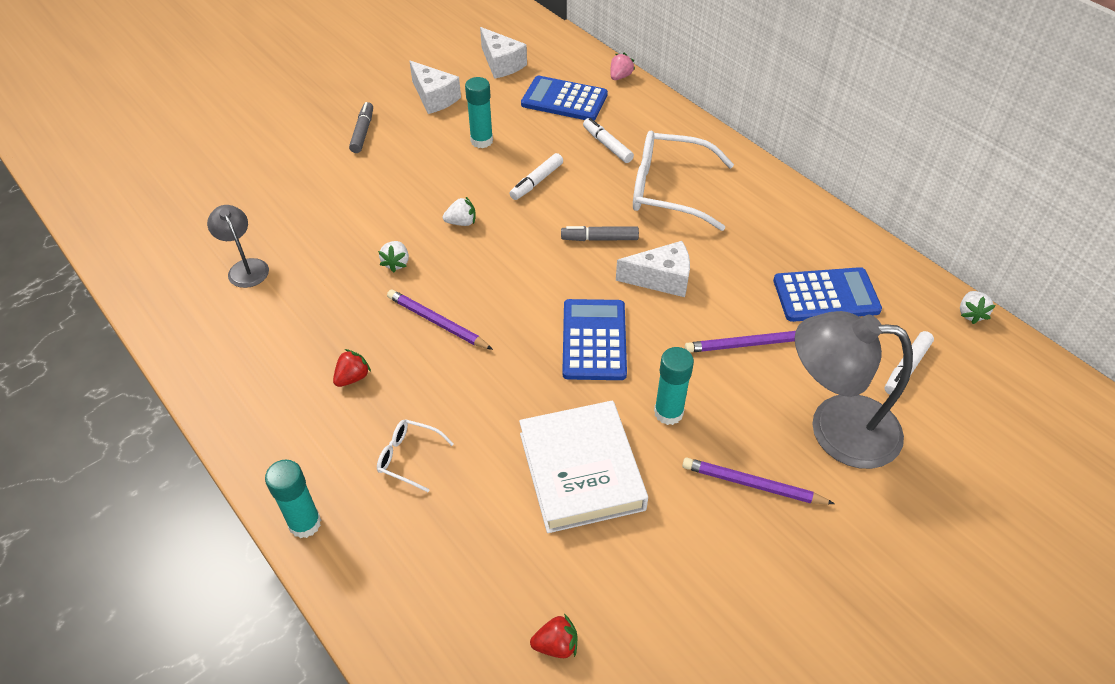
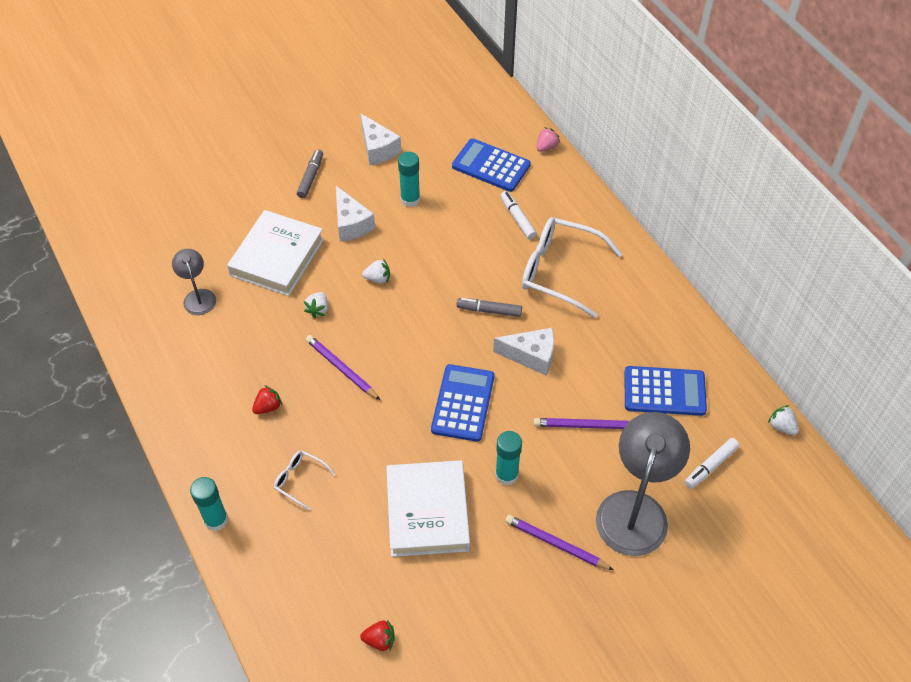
camera: 10 degrees right, 5 degrees up
white cheese [480,27,527,79] -> white cheese moved to [336,186,375,242]
white marker [509,153,563,200] -> none
grey lamp [795,311,913,469] -> grey lamp turned 90 degrees clockwise [596,412,690,556]
white strawberry [960,291,996,324] -> white strawberry turned 120 degrees clockwise [768,405,799,435]
none -> white book [227,210,324,296]

